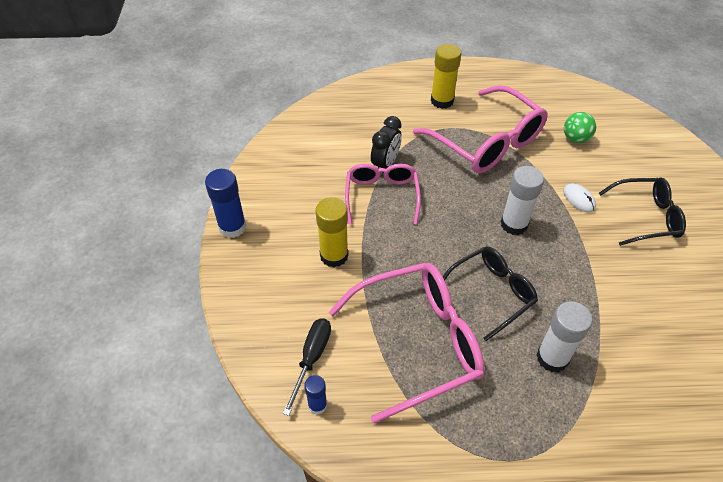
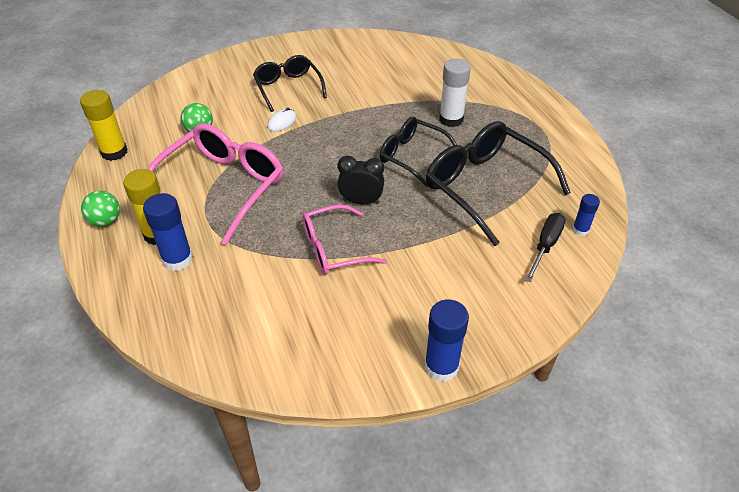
camera: 110 degrees left, 5 degrees down
black screwdriver [283,318,331,416] -> black screwdriver turned 120 degrees clockwise [525,213,566,282]
yellow glue stick [316,197,349,267] -> yellow glue stick moved to [80,90,128,161]
pink glasses [329,263,485,423] -> black glasses [426,121,571,246]
black clock [371,116,402,173] -> black clock moved to [338,156,384,204]
white glue stick [501,166,544,235] -> none
none -> green ball [81,191,120,227]
none -> blue glue stick [143,193,193,271]

